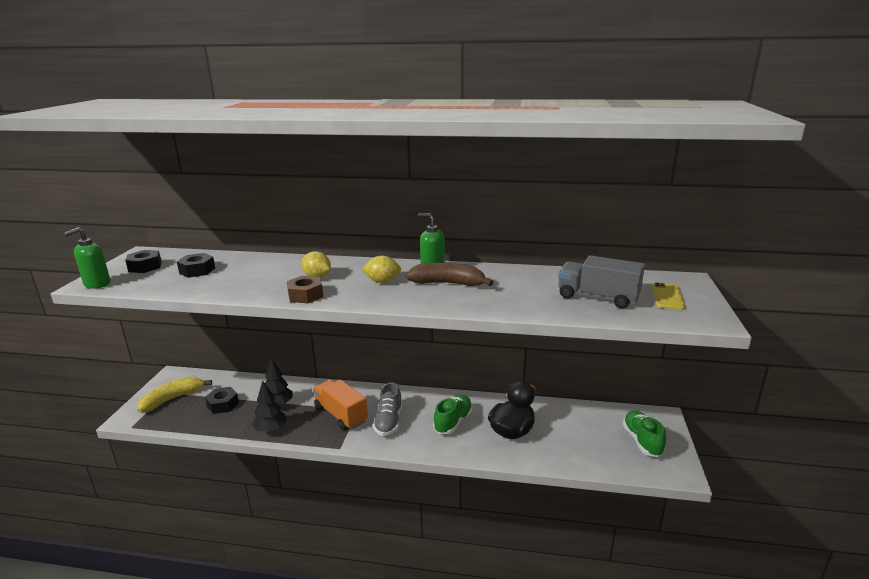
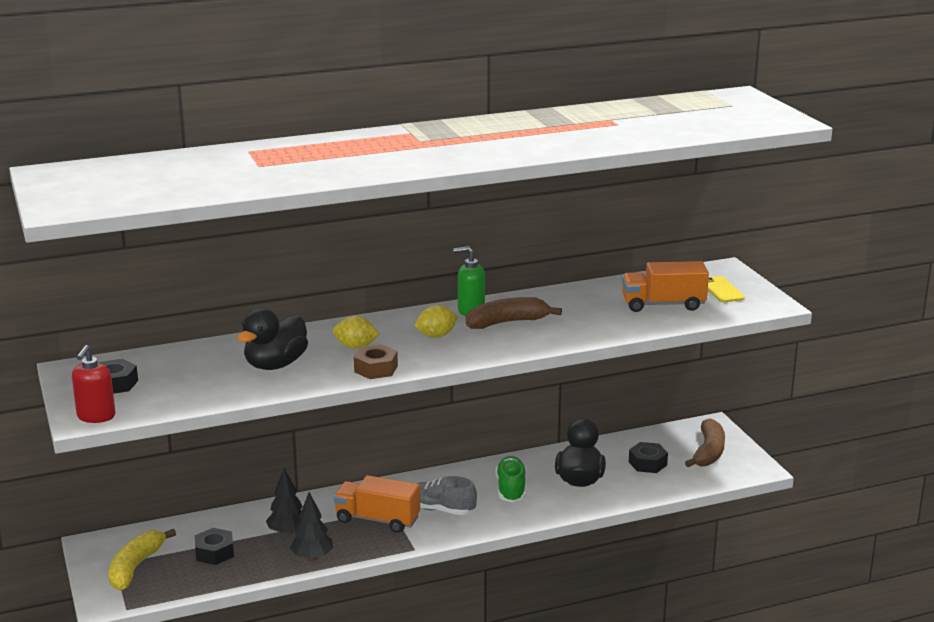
camera: 30 degrees left, 0 degrees up
green soap dispenser [63,227,110,289] -> red soap dispenser [72,345,115,423]
black nut [177,253,215,278] -> black nut moved to [629,442,668,473]
grey shoe [373,382,402,436] -> grey shoe turned 135 degrees clockwise [416,476,477,515]
grey truck [558,255,645,308] -> orange truck [622,261,709,312]
green shoe [622,411,666,457] -> brown banana [685,419,725,467]
none -> black duck [237,308,308,370]

